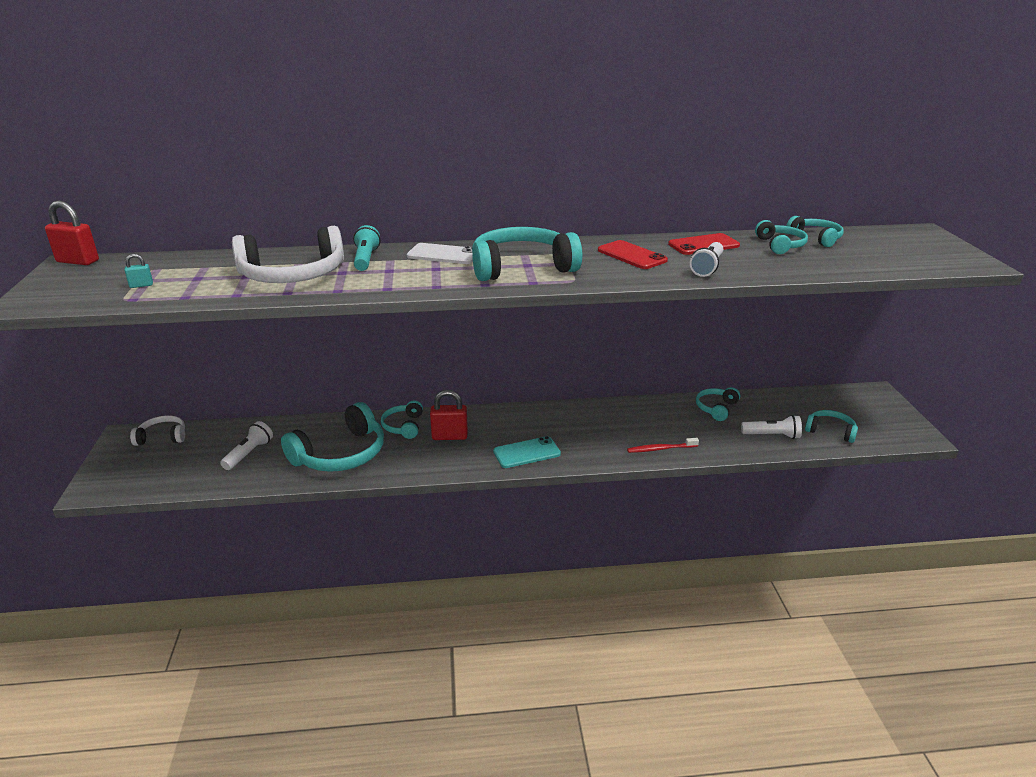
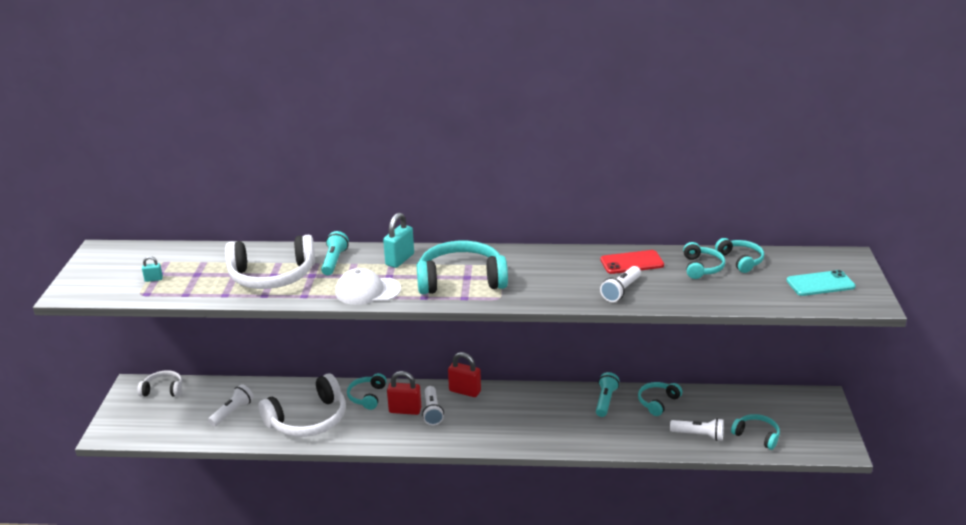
camera: 10 degrees right, 0 degrees up
red padlock [45,201,99,265] -> red padlock moved to [448,352,481,397]
turquoise headphones [281,402,384,472] -> white headphones [258,373,346,437]
white phone [407,243,473,264] -> turquoise padlock [383,213,414,268]
turquoise phone [493,436,561,468] -> turquoise phone moved to [786,270,856,296]
red phone [598,240,668,269] -> none
red toothbrush [627,438,699,453] -> none
none -> white cap [335,268,401,305]
none -> white flashlight [422,386,444,425]
none -> turquoise flashlight [596,372,619,417]

